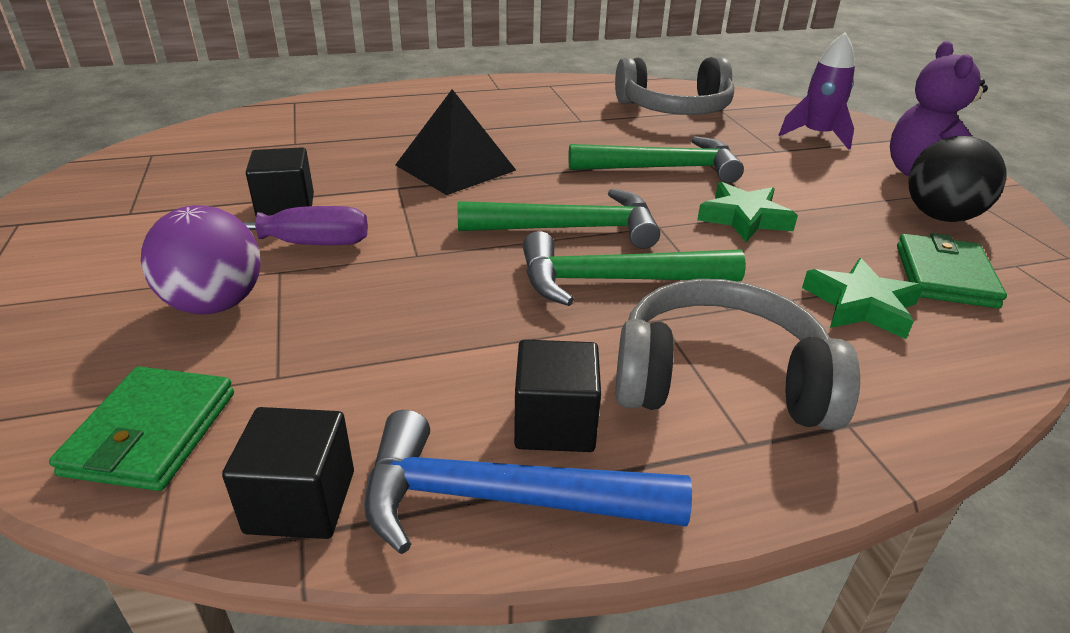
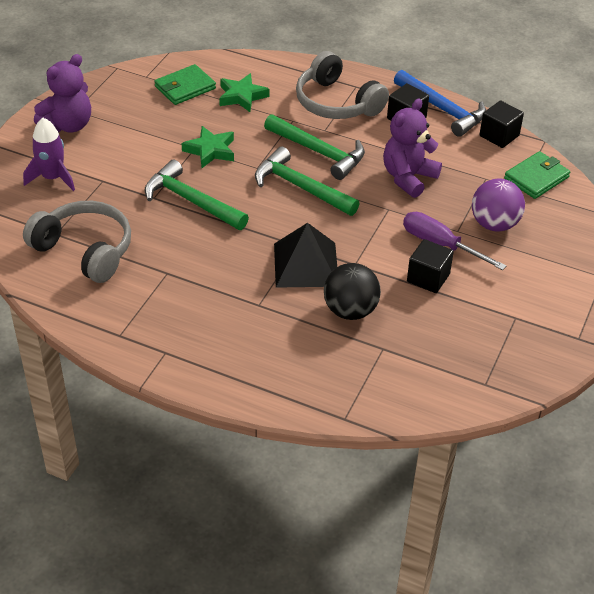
camera: 140 degrees left, 10 degrees up
black ball [908,136,1007,222] -> black ball moved to [324,263,381,320]
none -> purple teddy bear [383,99,442,198]

